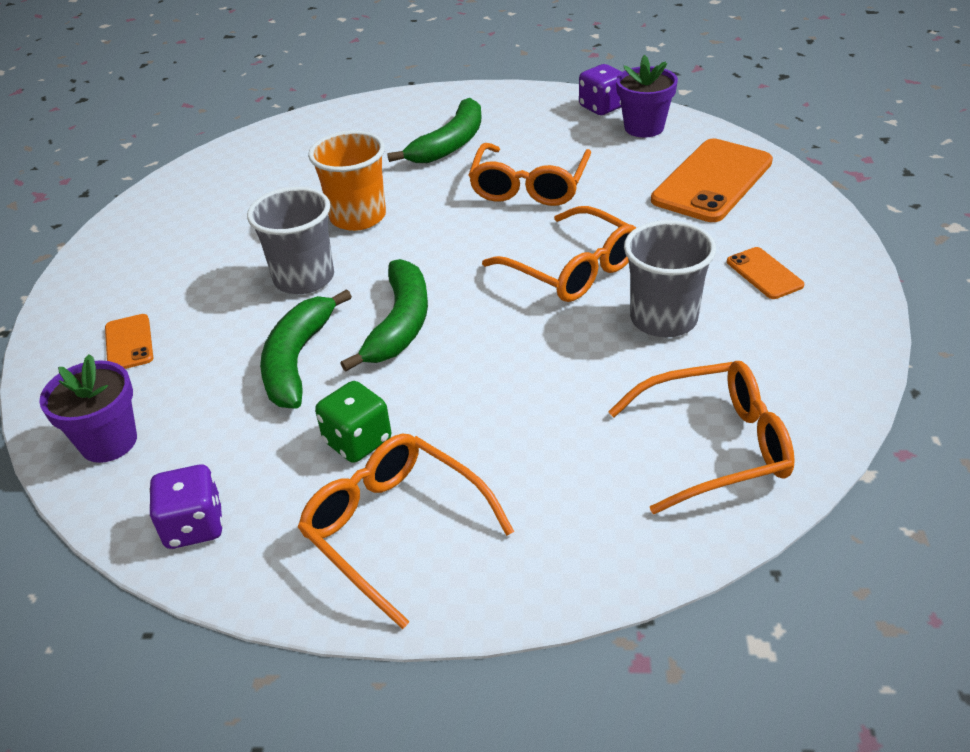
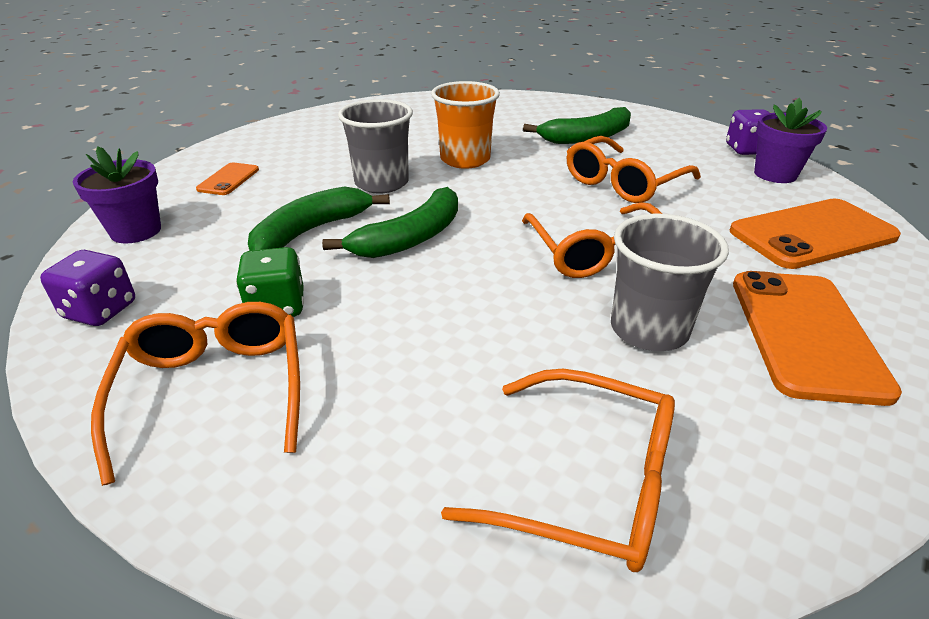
camera: 30 degrees right, 5 degrees down
orange phone [727,247,804,299] -> orange phone [733,271,902,406], size x2.02

